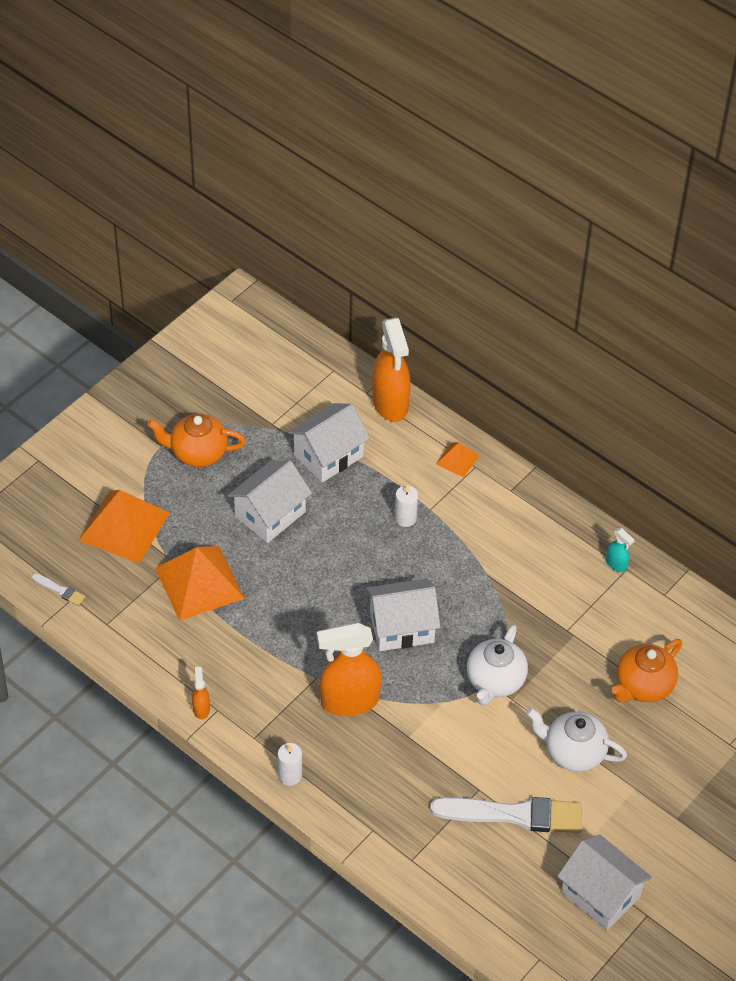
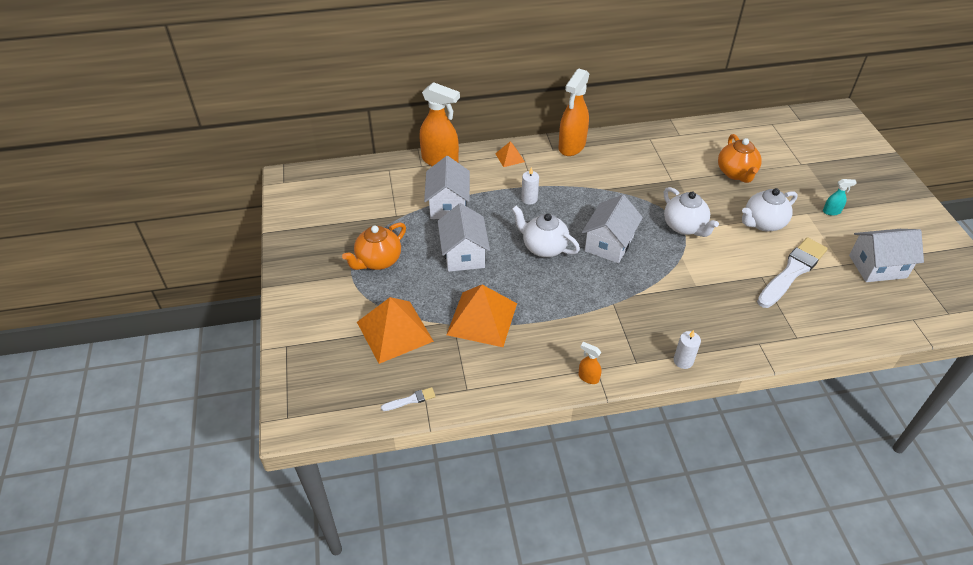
camera: 50 degrees left, 5 degrees down
orange spray bottle [317,623,381,716] -> orange spray bottle moved to [559,68,589,156]
turquoise spray bottle [606,528,635,572] -> turquoise spray bottle moved to [823,179,857,216]
none -> white teapot [512,206,580,257]

